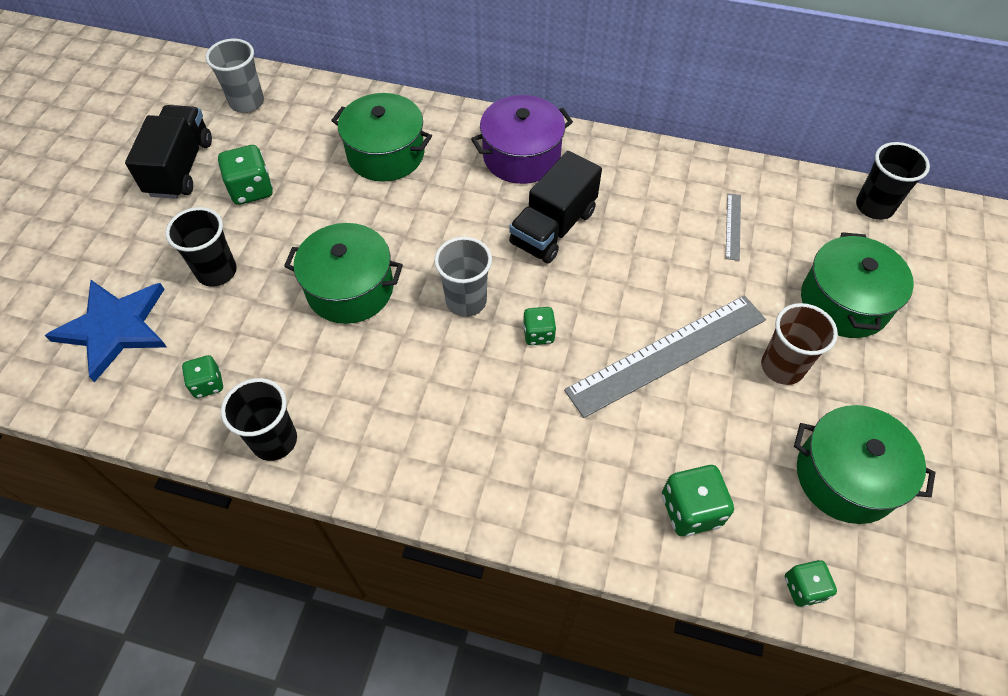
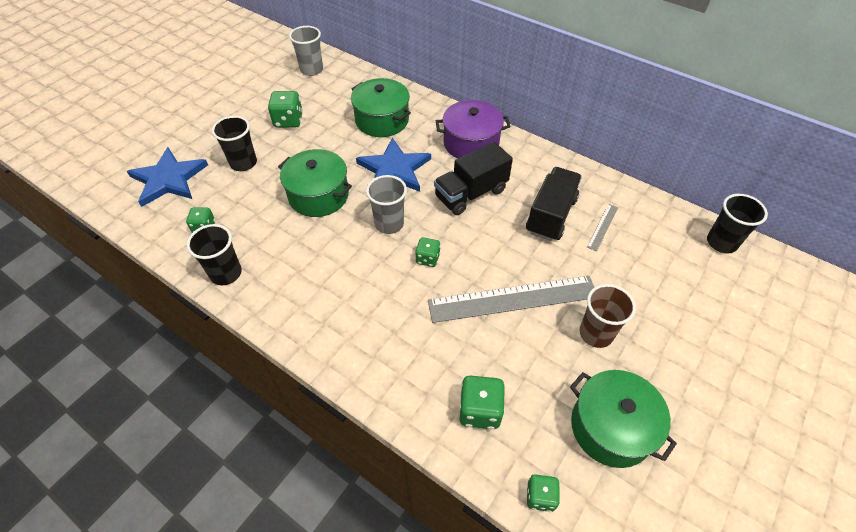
camera: 20 degrees right, 5 degrees down
black truck [125,105,212,199] -> black truck moved to [526,167,582,241]
green pot [801,232,914,338] -> none
none -> blue star [356,138,431,192]

